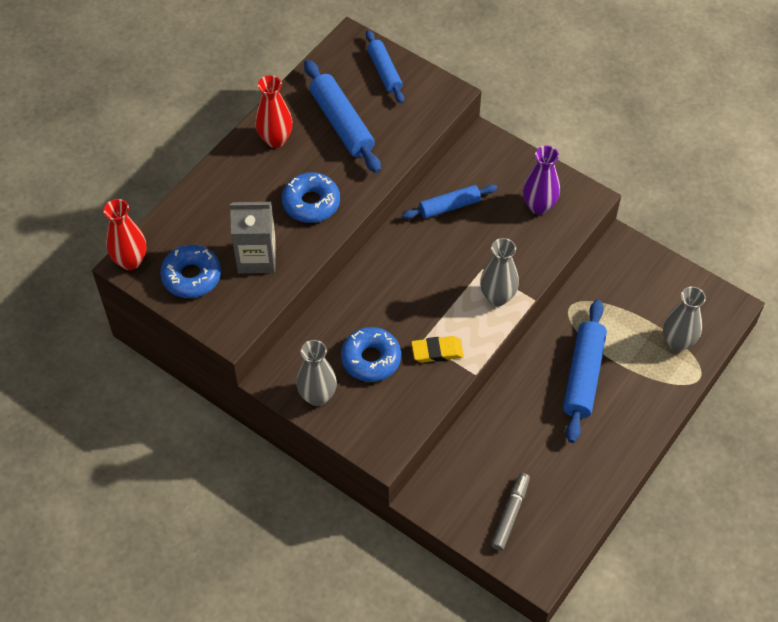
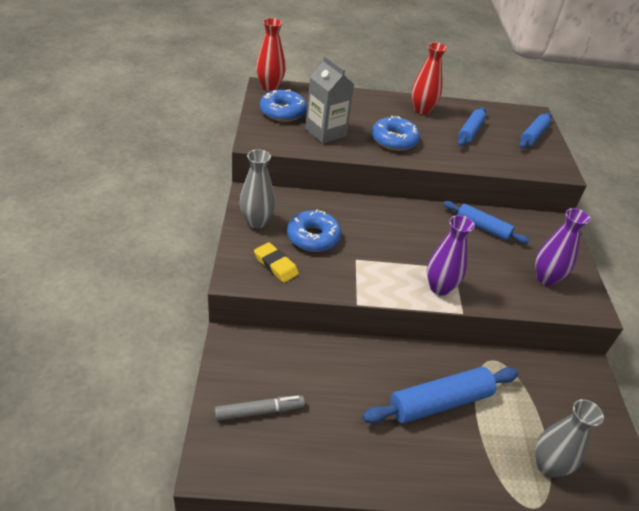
camera: 50 degrees right, 15 degrees down
blue rolling pin [304,60,381,173] -> blue rolling pin [457,107,486,147], size x0.64
yellow eraser [411,336,464,363] -> yellow eraser moved to [254,242,299,283]
grey vase [480,238,519,306] -> purple vase [427,215,475,295]

